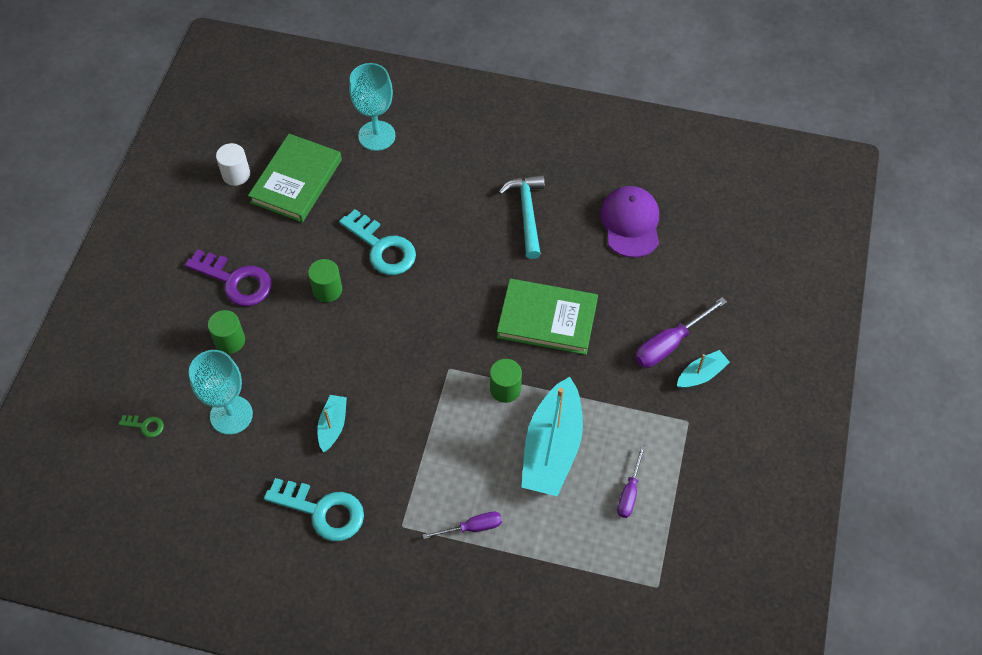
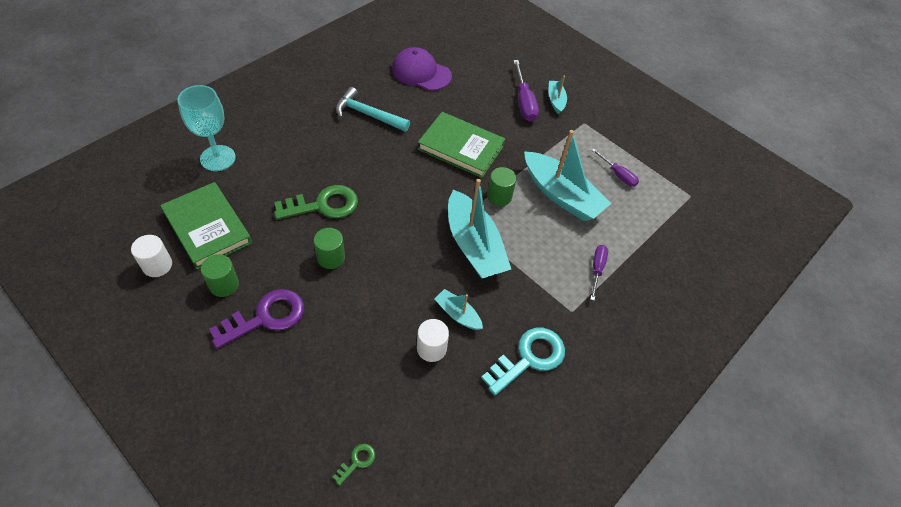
camera: 65 degrees left, 5 degrees down
turquoise goblet [189,350,253,435] -> none
green cylinder [208,310,245,354] -> green cylinder moved to [201,254,239,297]
turquoise key [339,209,416,275] -> green key [274,185,358,219]
green book [497,279,598,355] -> green book turned 75 degrees clockwise [418,112,505,178]
none -> white cylinder [417,319,449,362]
none -> turquoise boat [448,179,511,279]

